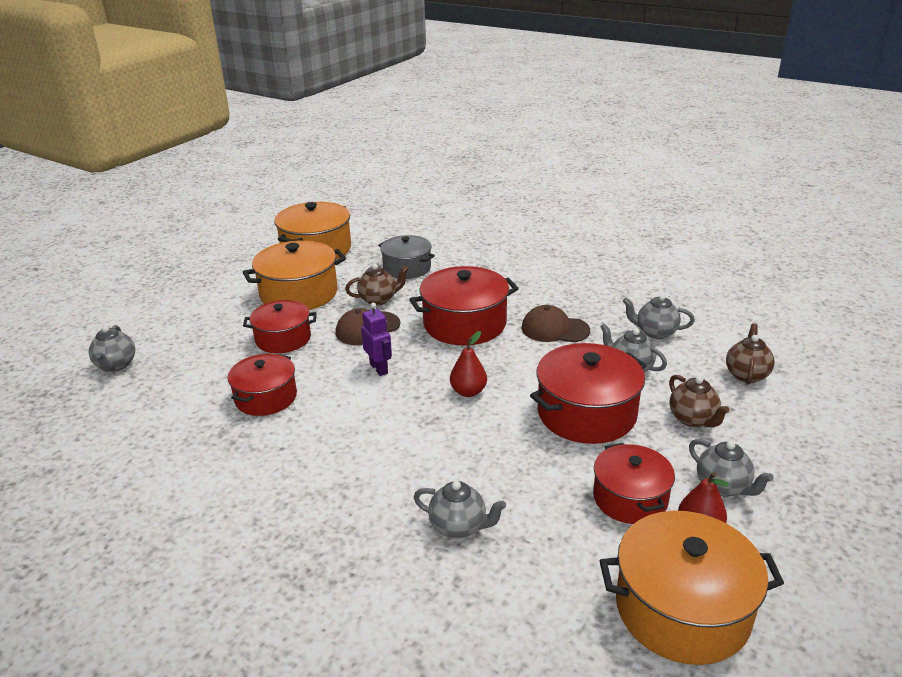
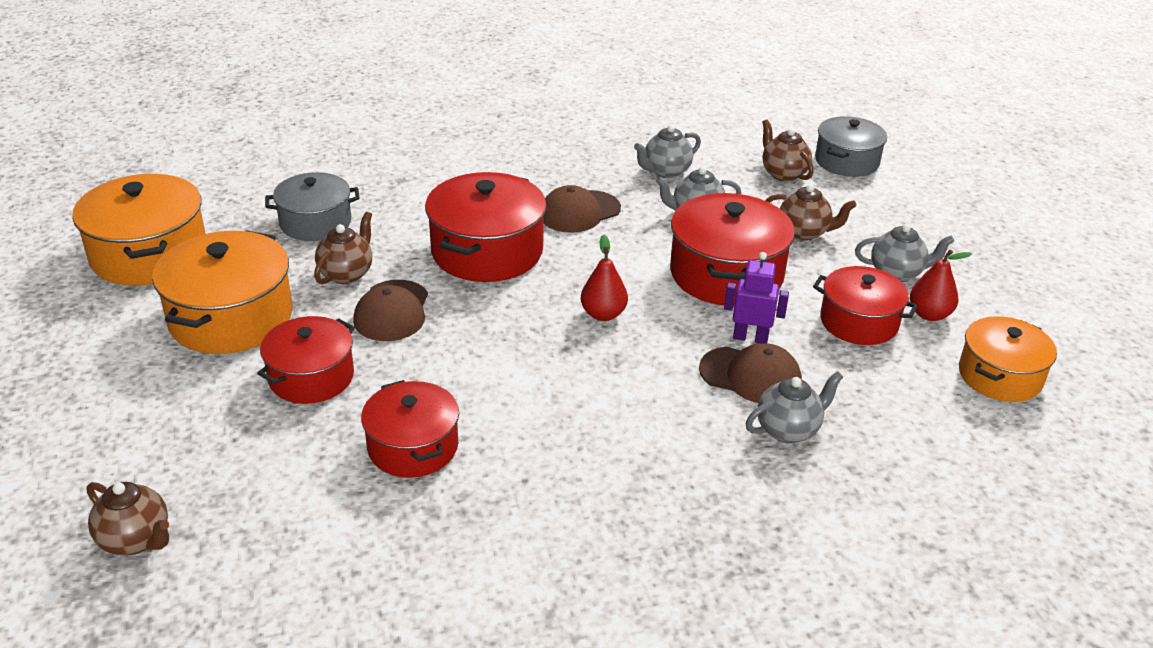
camera: 50 degrees left, 5 degrees up
grey teapot [89,325,135,372] -> brown teapot [86,482,169,555]
purple robot [361,303,392,376] -> purple robot moved to [724,252,789,343]
orange pot [600,511,784,665] -> orange pot [959,316,1057,402], size x0.65
none -> brown cap [699,343,802,403]
none -> grey pot [815,116,887,177]

